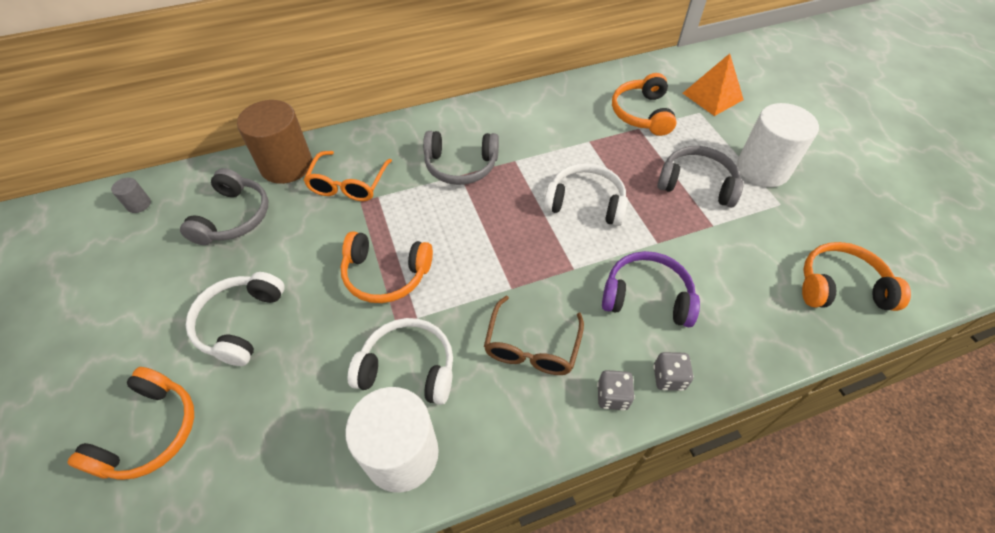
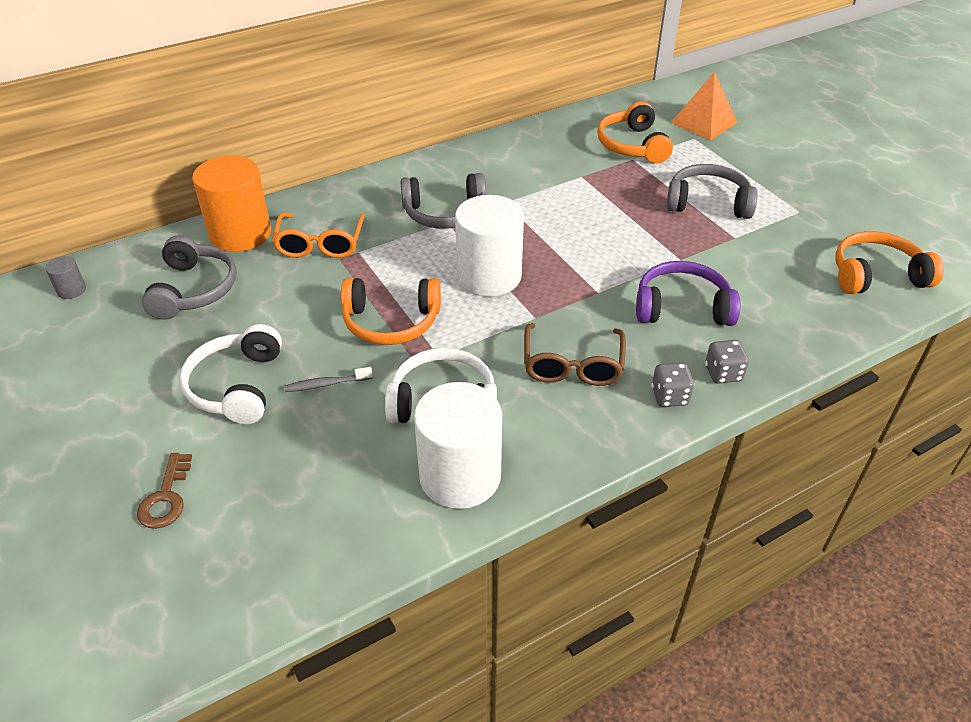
camera: 10 degrees left, 10 degrees down
orange headphones [67,367,194,480] -> brown key [137,453,192,529]
brown cylinder [237,100,312,184] -> orange cylinder [192,156,271,252]
white headphones [544,163,628,226] -> none
white cylinder [737,103,819,187] -> white cylinder moved to [455,195,524,297]
none -> grey toothbrush [284,367,373,392]

